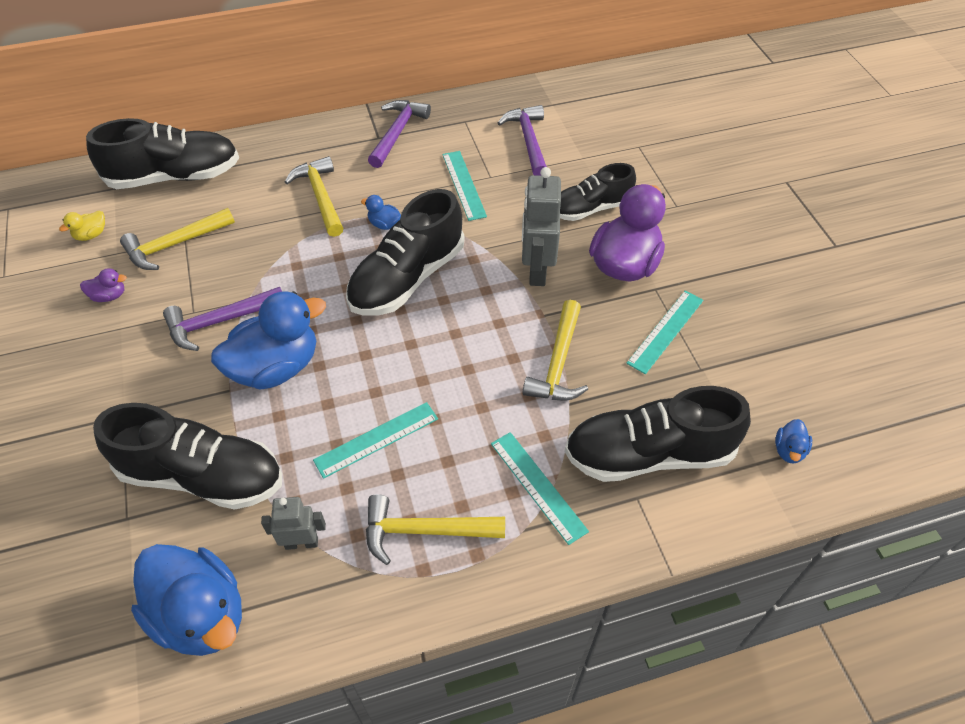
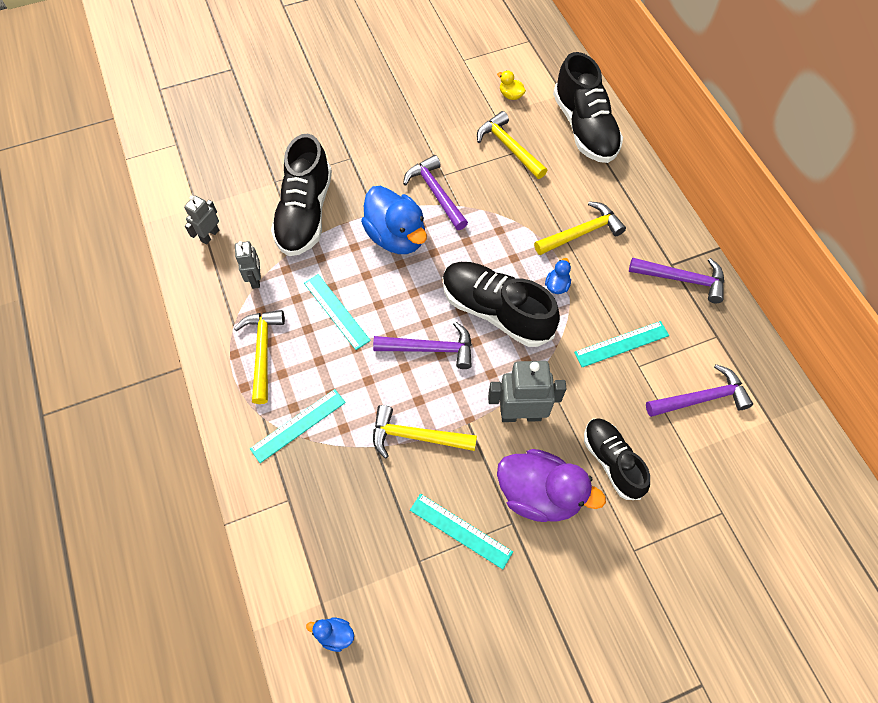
camera: 85 degrees right, 10 degrees up
purple duck [80,268,127,302] -> none
blue duck [131,544,242,656] -> grey robot [184,196,219,245]
black shoe [564,386,751,482] -> none
none -> purple hammer [373,322,472,369]

